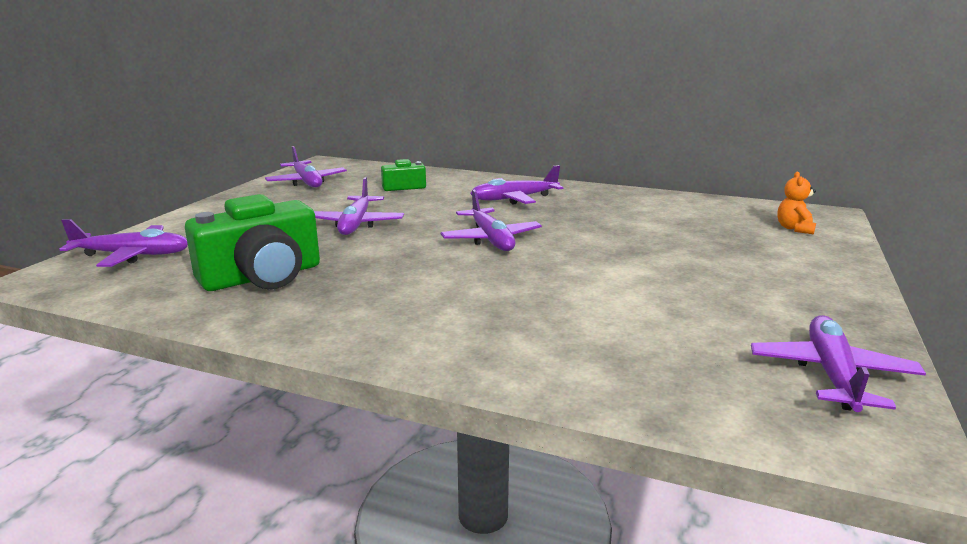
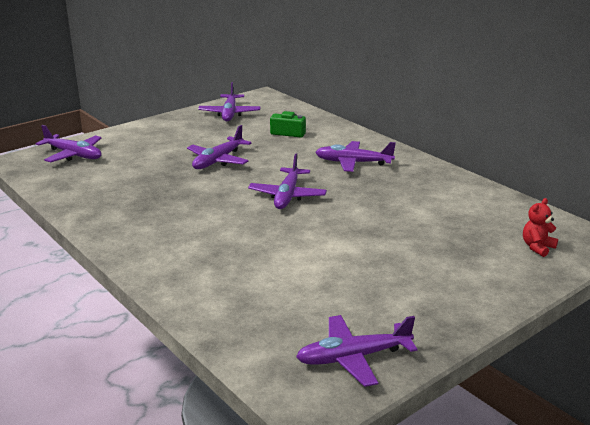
camera: 30 degrees right, 5 degrees up
green camera [185,194,320,291] -> none
purple plane [751,315,926,412] -> purple plane turned 150 degrees counterclockwise [296,315,418,387]
orange teddy bear [777,171,816,234] -> red teddy bear [523,198,558,257]

